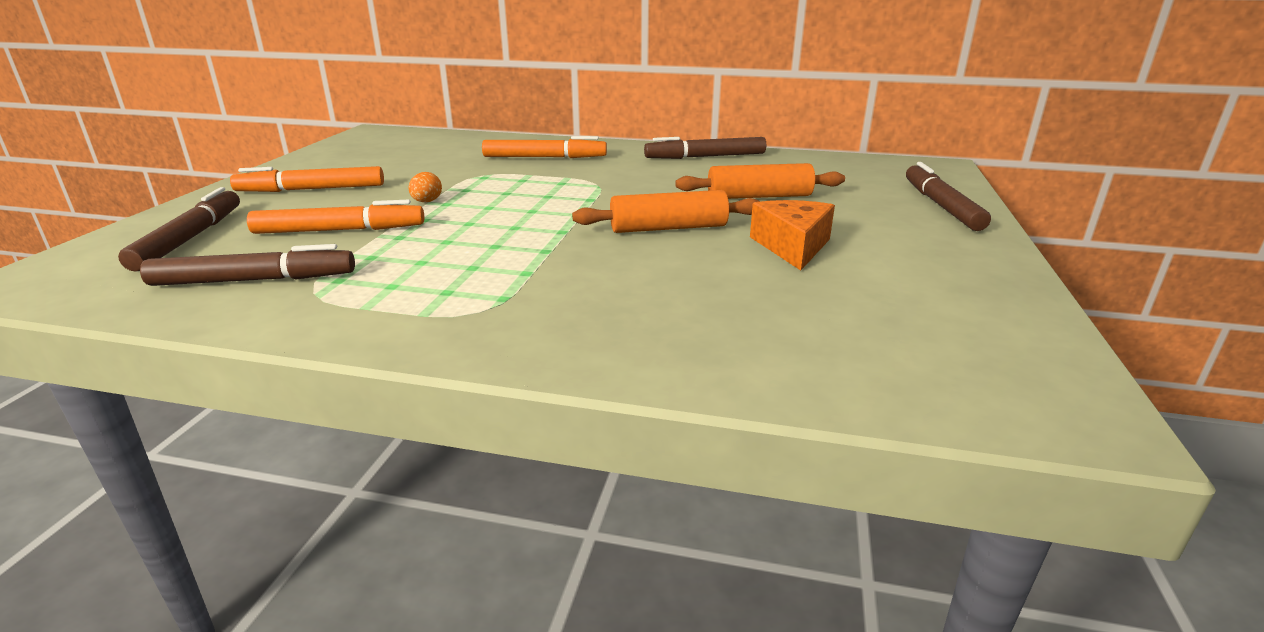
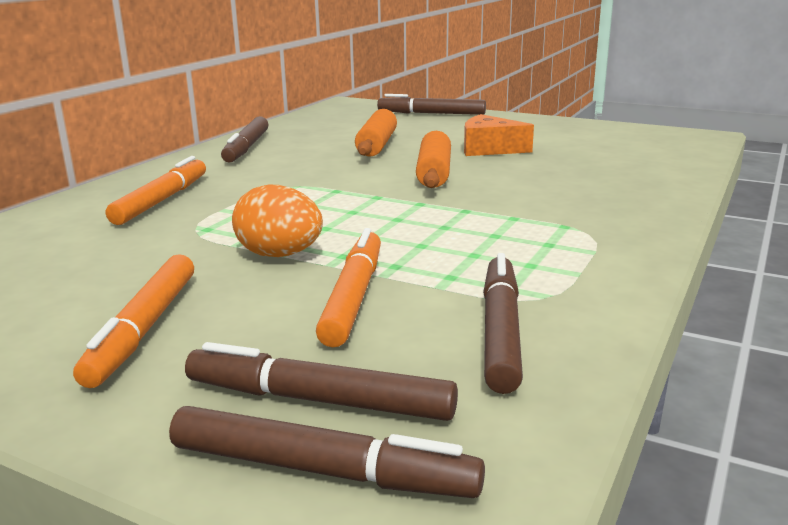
camera: 75 degrees left, 5 degrees down
orange egg [408,172,442,202] -> orange egg [232,185,323,257], size x1.88
none -> brown marker [169,406,485,498]

